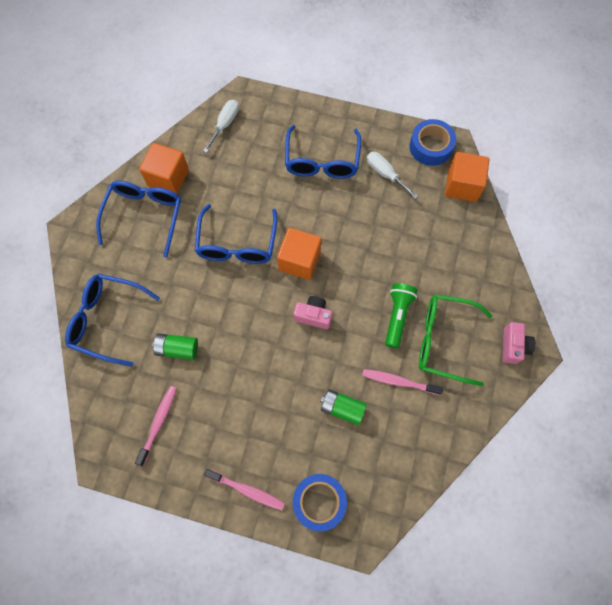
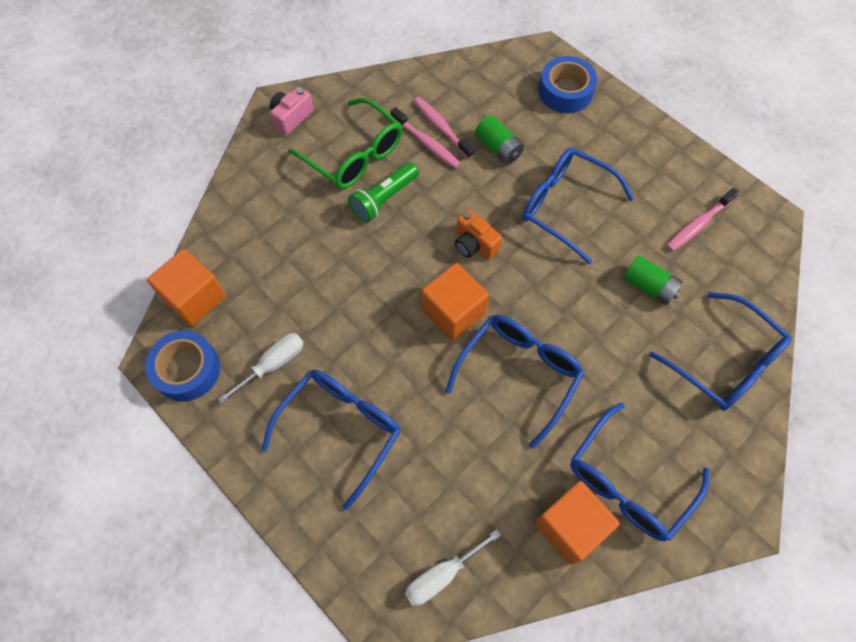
camera: 150 degrees left, 5 degrees down
pink toothbrush [204,469,285,510] -> pink toothbrush moved to [414,97,475,159]
pink camera [294,296,332,329] -> orange camera [455,209,502,260]
white screwdriver [367,152,418,199] -> white screwdriver turned 120 degrees counterclockwise [218,333,304,404]
none -> blue glasses [522,147,634,264]

